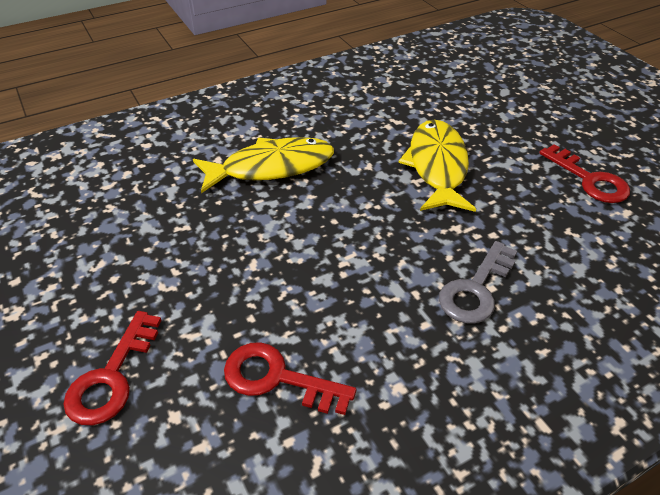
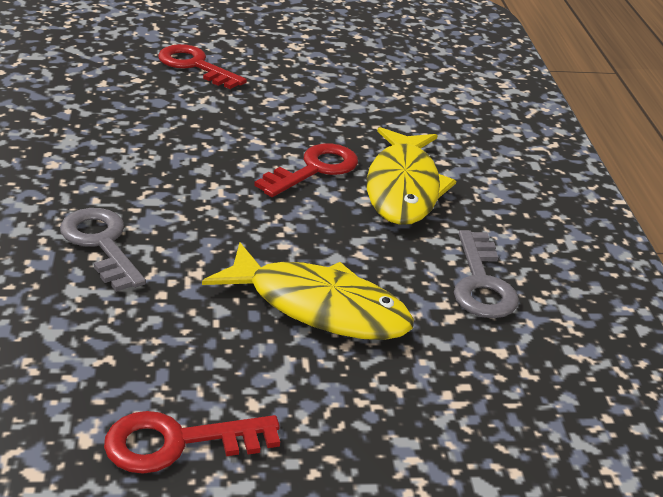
camera: 110 degrees right, 10 degrees down
red key [224,342,356,415] -> red key moved to [254,143,358,197]
none -> grey key [454,230,519,318]

